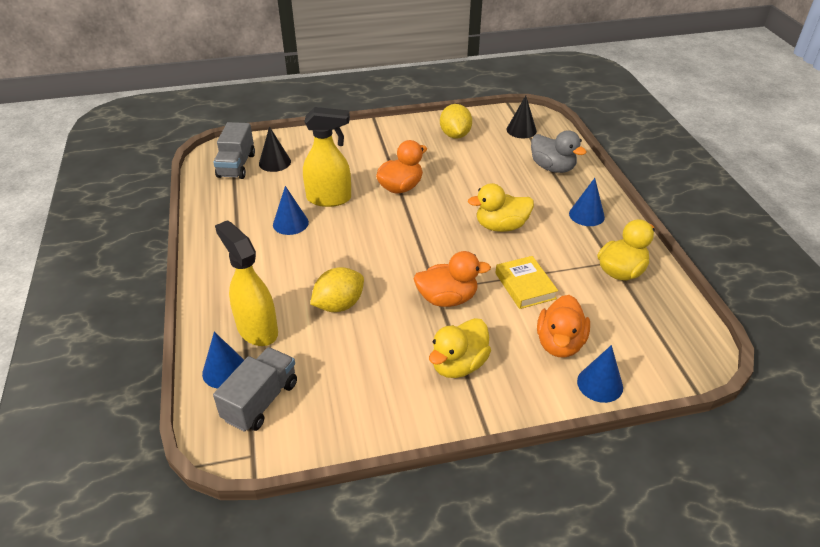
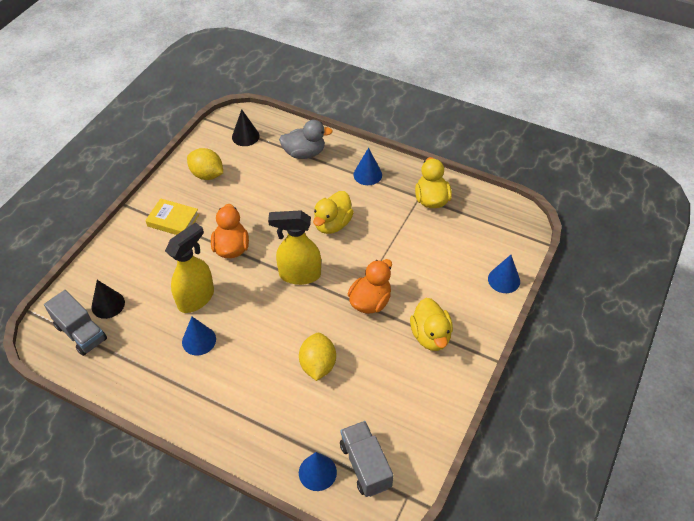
camera: 50 degrees left, 10 degrees up
yellow spray bottle [215,220,278,346] -> yellow spray bottle moved to [268,210,321,285]
yellow book [496,256,558,309] -> yellow book moved to [145,198,199,235]
orange duck [537,295,590,357] -> none

